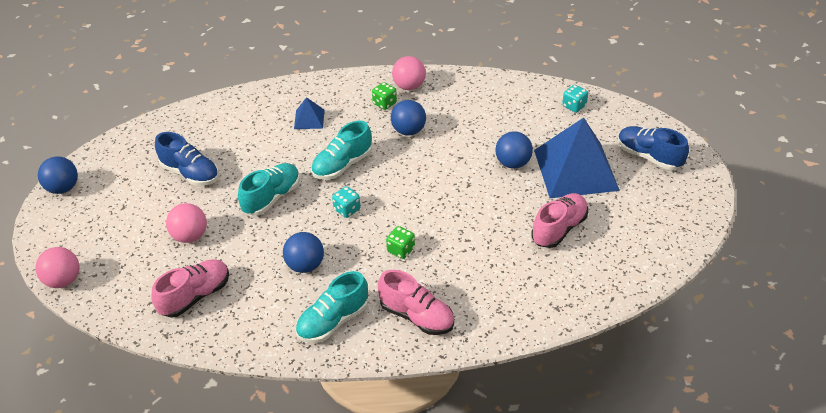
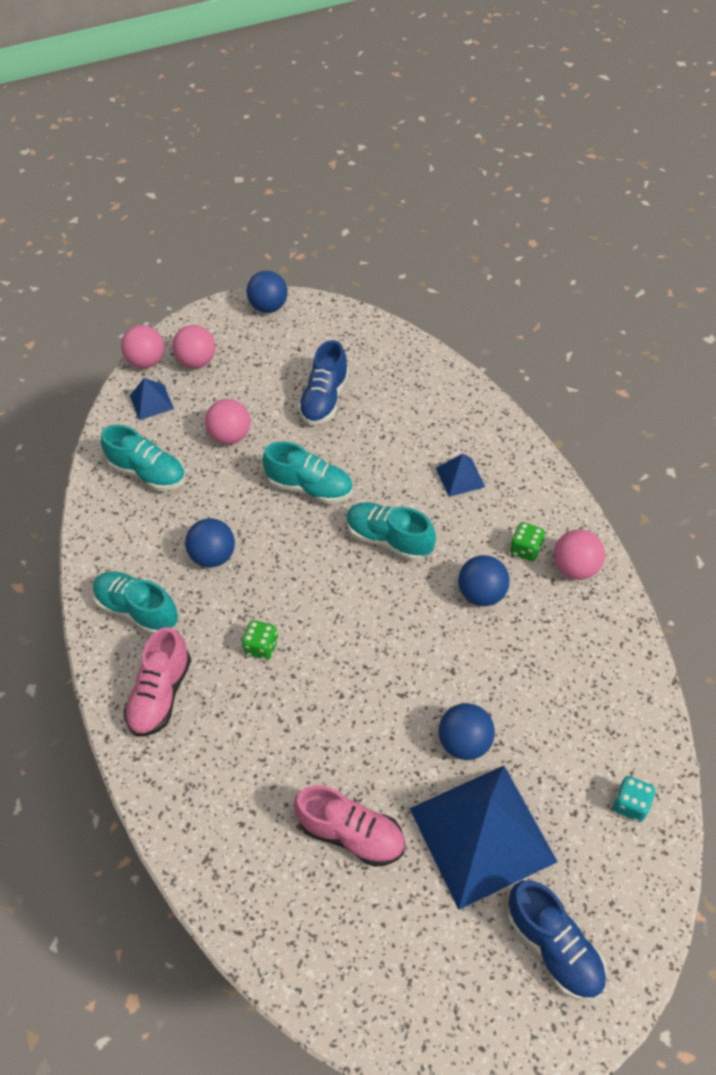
camera: 75 degrees right, 10 degrees up
pink shoe [151,259,229,318] -> turquoise shoe [101,425,186,491]
turquoise dice [332,186,361,218] -> none
blue shoe [618,126,689,170] -> blue shoe turned 120 degrees clockwise [508,880,607,1001]
none -> blue pyramid [130,378,174,420]
none -> pink ball [172,325,216,368]

